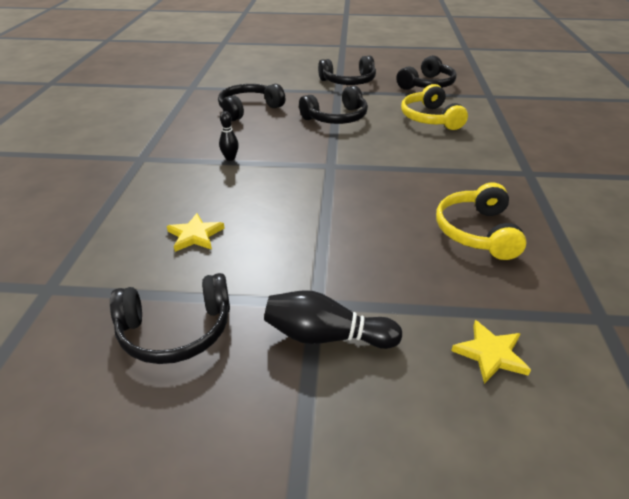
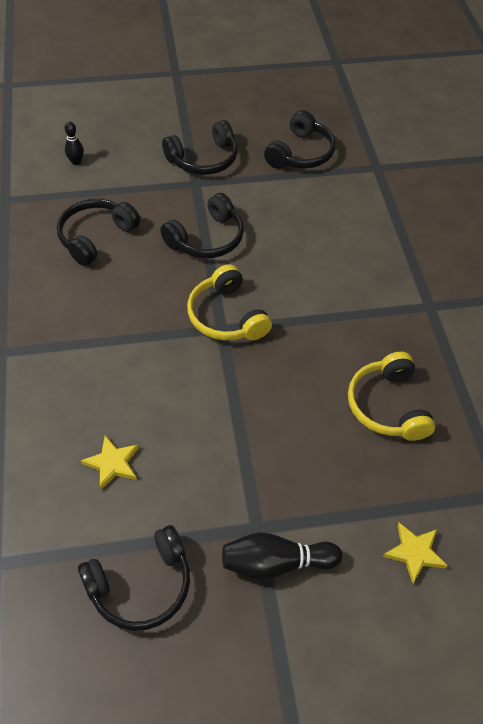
camera: 15 degrees left, 15 degrees up
black bowling pin [219,111,239,161] -> black bowling pin moved to [65,122,84,165]
yellow headphones [401,84,468,130] -> yellow headphones moved to [187,264,272,341]

